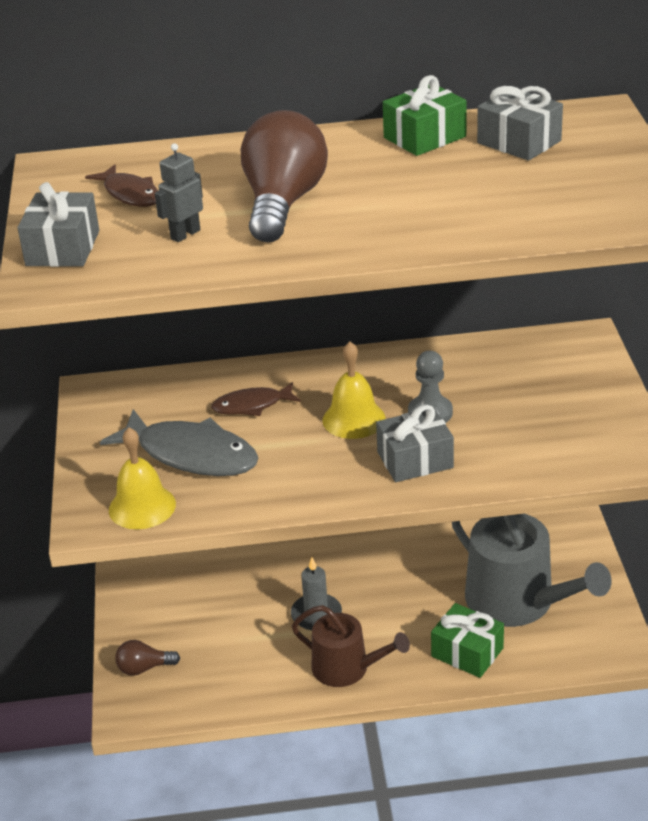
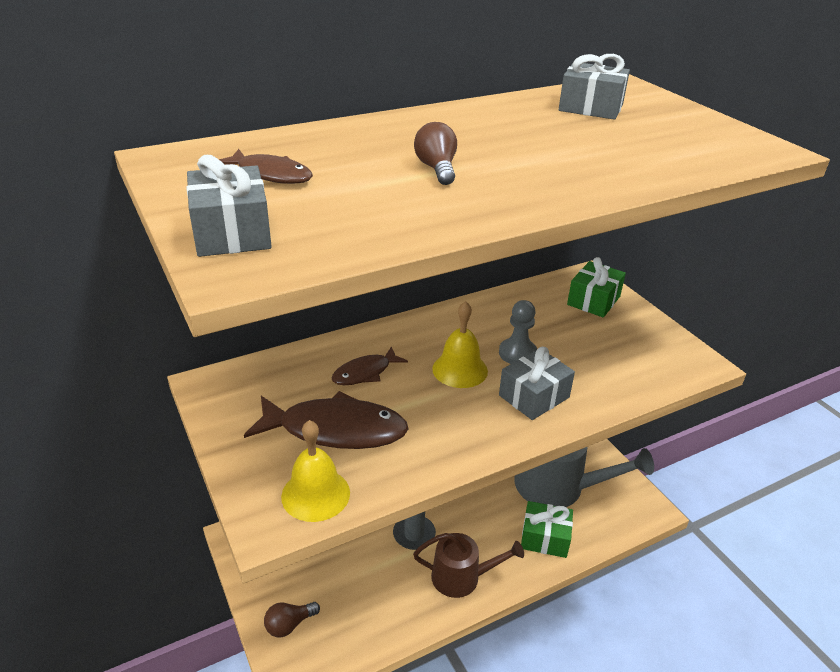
camera: 25 degrees left, 0 degrees up
grey fish [100,409,259,476] -> brown fish [244,391,409,449]
grey robot [155,143,203,242] -> none
brown light bulb [241,110,328,242] -> brown light bulb [414,122,457,185], size x0.49
green gift [383,75,466,156] -> green gift moved to [567,257,626,317]

